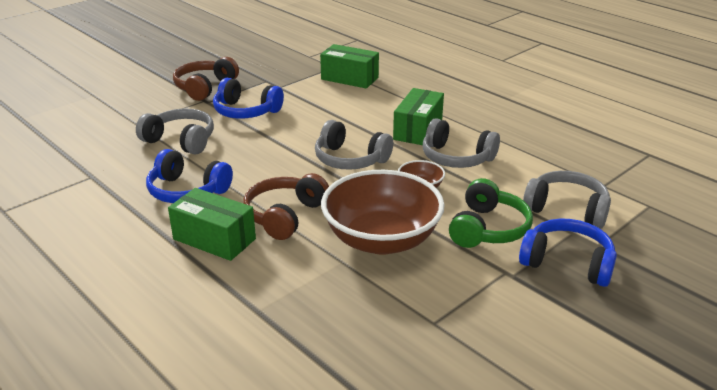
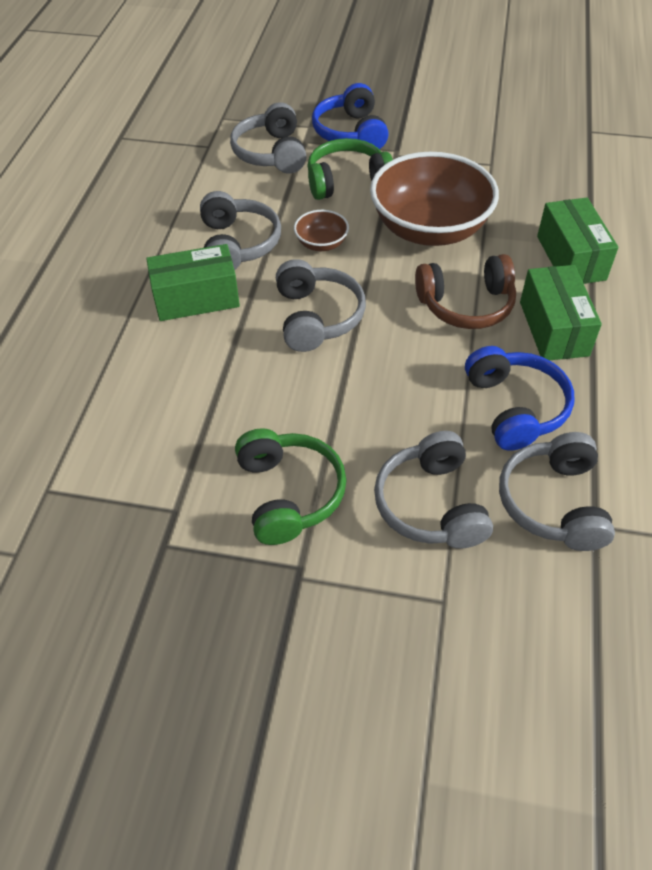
camera: 125 degrees left, 20 degrees up
brown headphones [173,57,239,101] -> none
blue headphones [213,78,284,118] -> green headphones [235,428,346,545]
green box [320,44,379,89] -> green box moved to [537,198,619,284]
none -> grey headphones [499,432,615,551]

